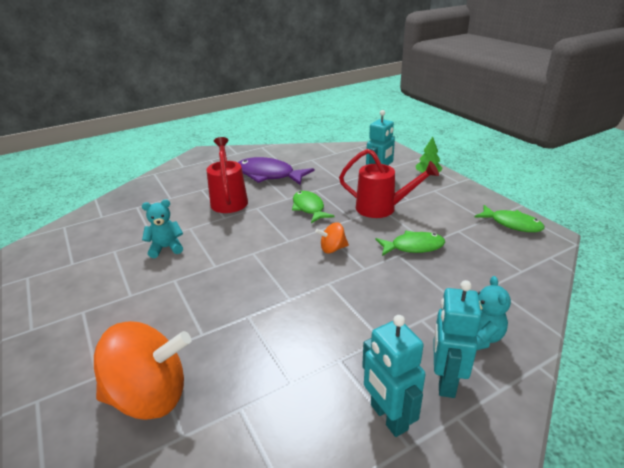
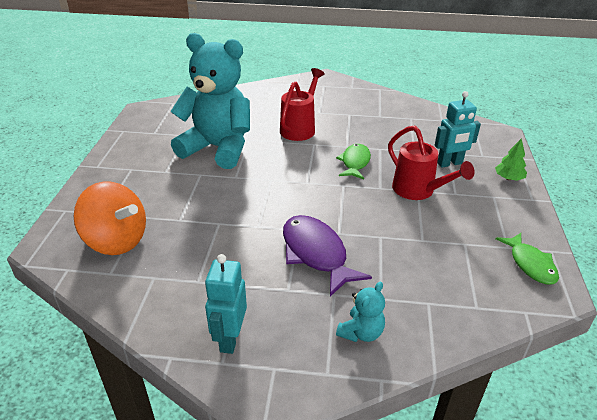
camera: 35 degrees right, 5 degrees up
turquoise teddy bear [142,199,183,258] -> turquoise teddy bear [170,33,250,169], size x2.49
purple fish [238,157,314,185] -> purple fish moved to [283,215,372,297]
orange spinning top [315,222,349,253] -> none
green fish [375,231,445,256] -> none
turquoise robot [433,280,481,398] -> none

